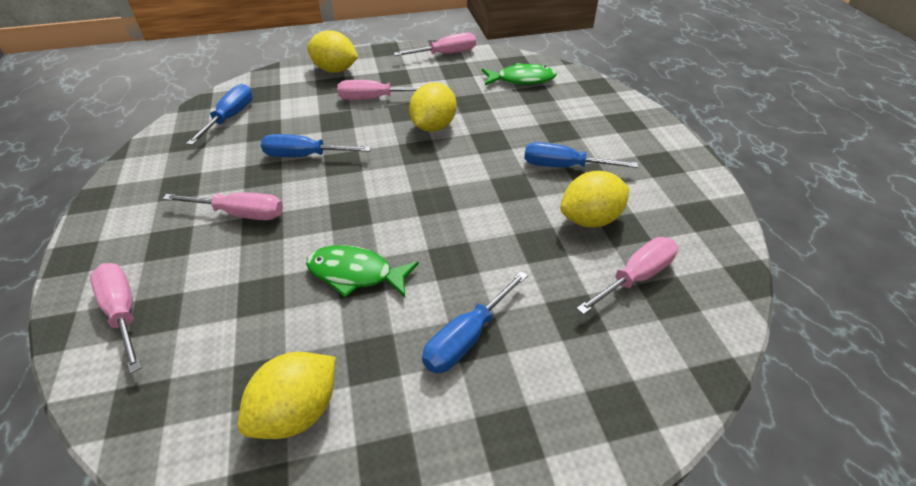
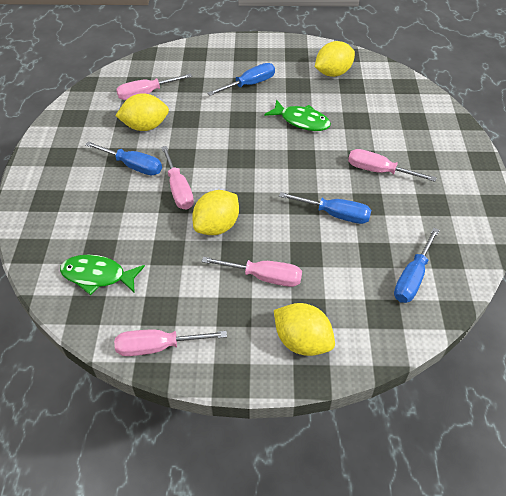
camera: 165 degrees left, 5 degrees up
pink screwdriver [90,263,141,374] -> pink screwdriver moved to [161,146,194,210]

